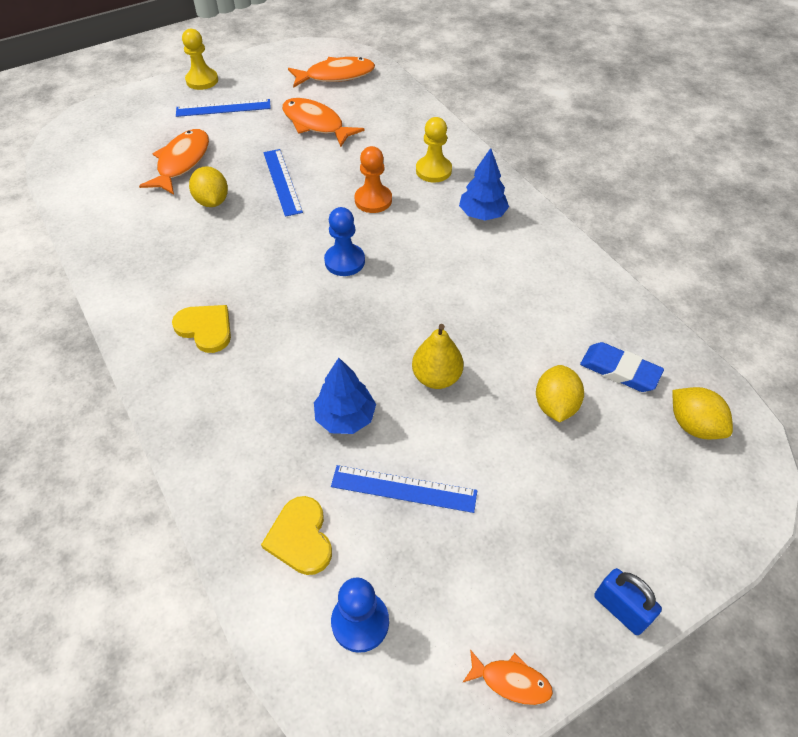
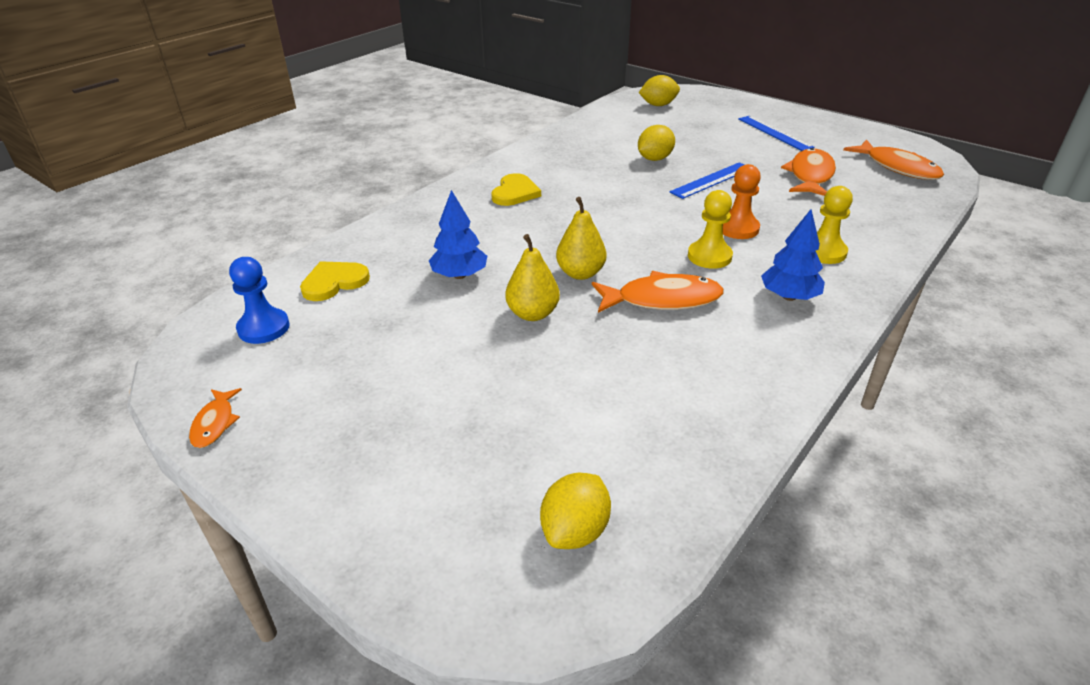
camera: 70 degrees right, 15 degrees down
orange fish [139,129,209,195] -> orange fish moved to [592,271,724,313]
yellow pawn [182,29,218,90] -> yellow pawn moved to [688,190,733,269]
blue pawn [324,207,365,276] -> none
blue ruler [331,465,477,513] -> none
yellow lemon [536,365,584,423] -> yellow lemon moved to [639,75,680,106]
blue eraser [580,342,664,392] -> none
blue padlock [594,568,662,635] -> none
none -> yellow pear [556,197,606,280]

